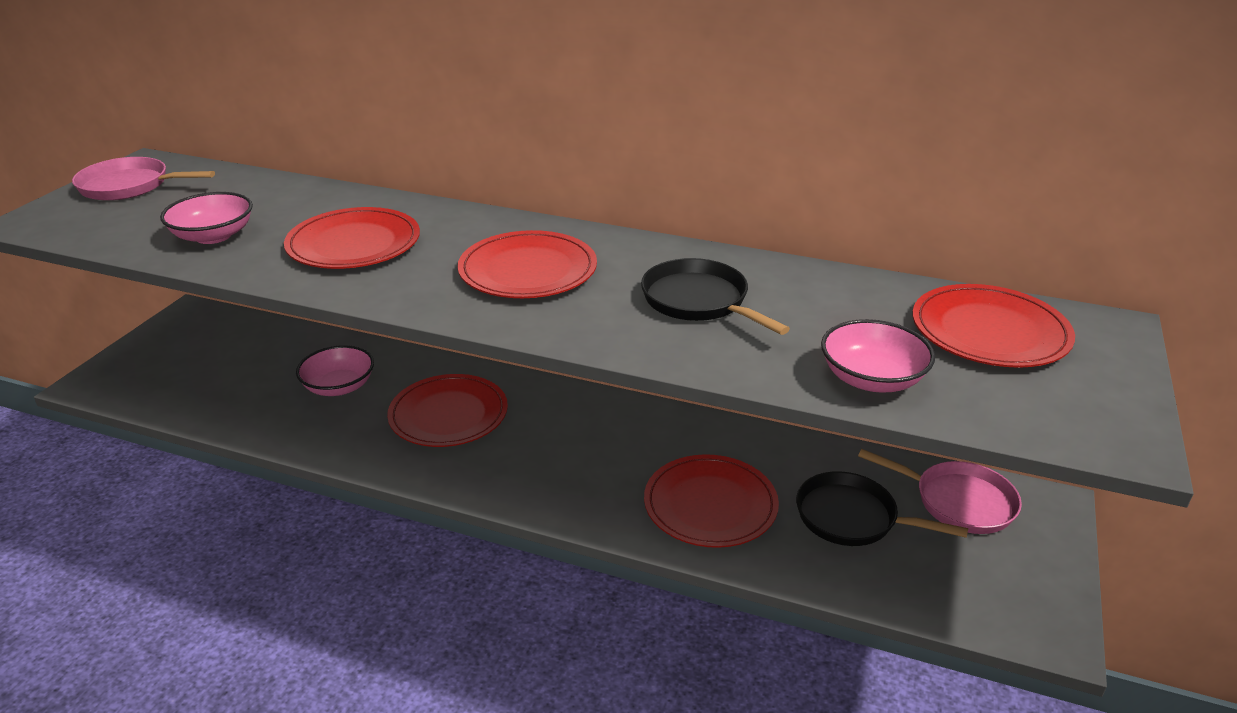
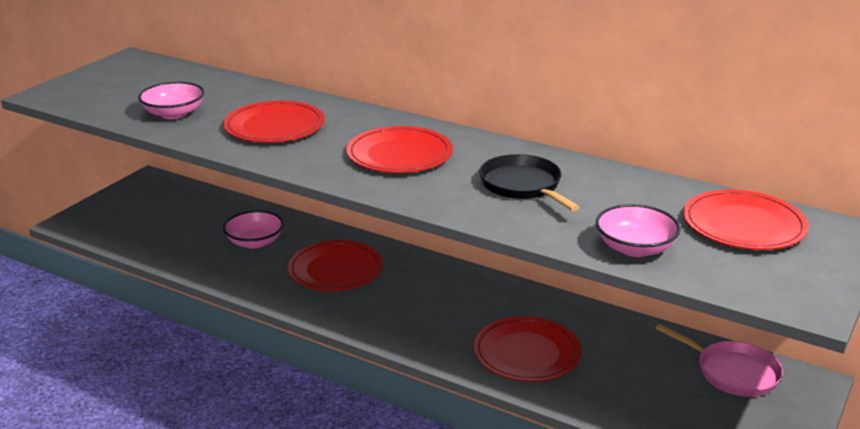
camera: 10 degrees right, 5 degrees down
pink pan [72,157,215,201] -> none
black pan [796,471,968,546] -> none

